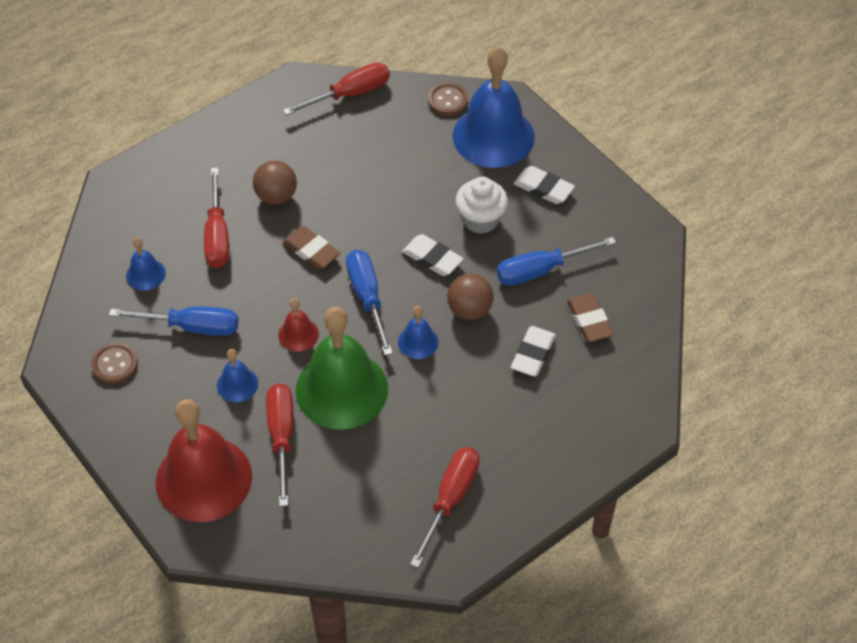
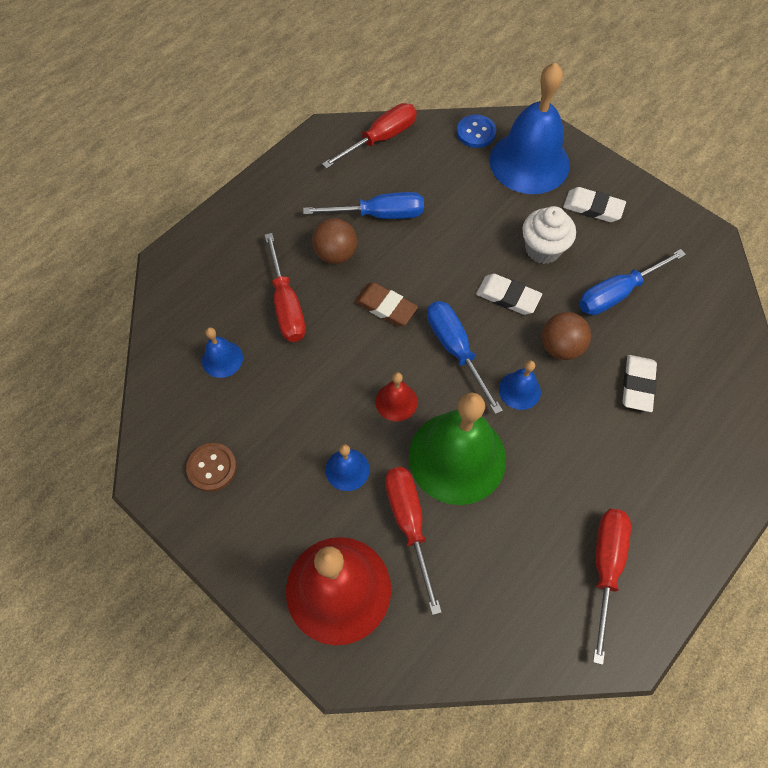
camera: 10 degrees left, 10 degrees up
blue screwdriver [109,307,239,336] -> blue screwdriver moved to [303,192,424,219]
brown button [428,83,468,116] -> blue button [457,114,496,148]
brown eraser [567,293,614,342] -> none

